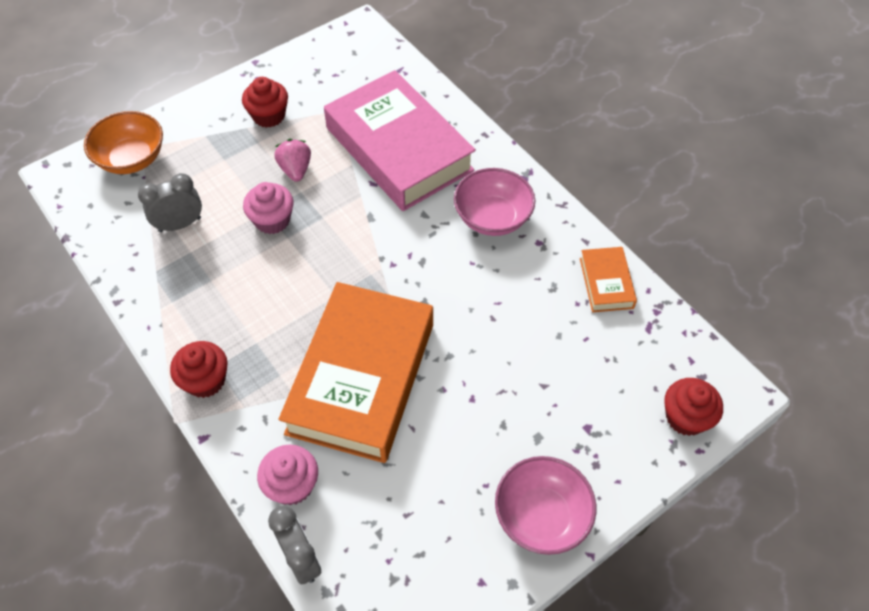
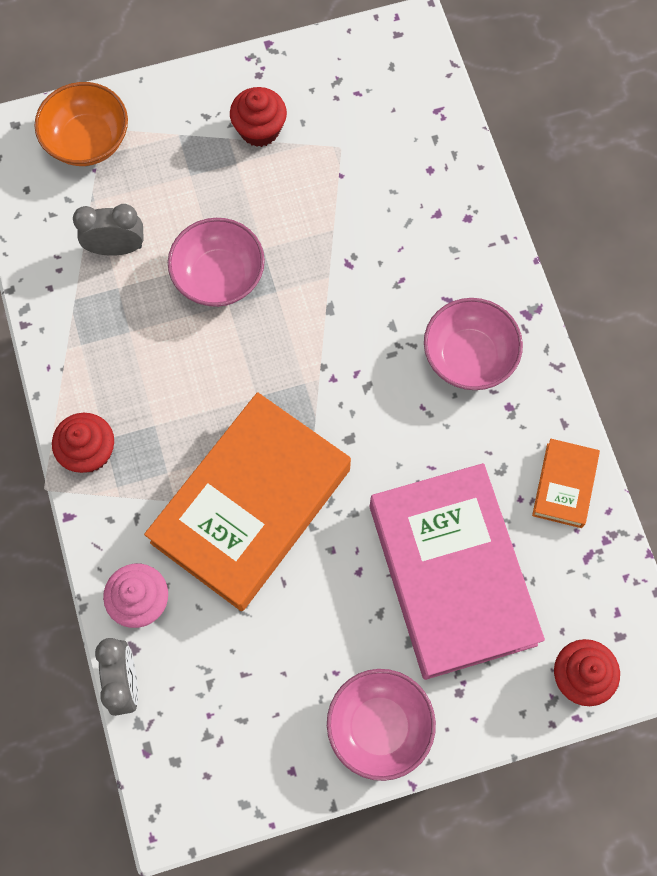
camera: 20 degrees right, 15 degrees up
pink cupcake [243,182,293,234] -> pink bowl [168,218,265,307]
pink strawberry [274,139,311,182] -> none
pink book [324,70,476,211] -> pink book moved to [370,463,545,680]

